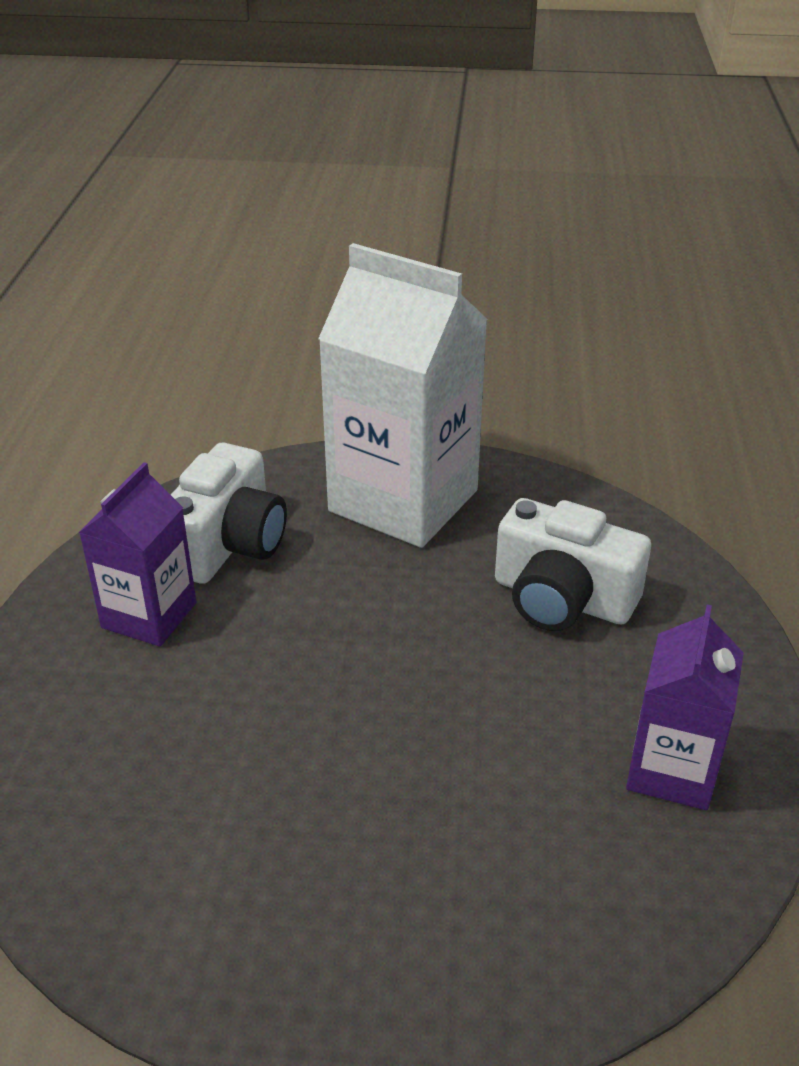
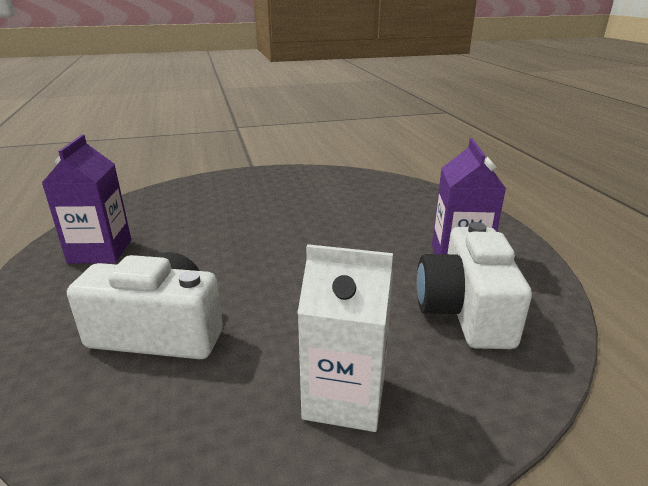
camera: 160 degrees right, 10 degrees down
white carton [318,243,488,548] -> white carton [298,244,393,432], size x0.56

